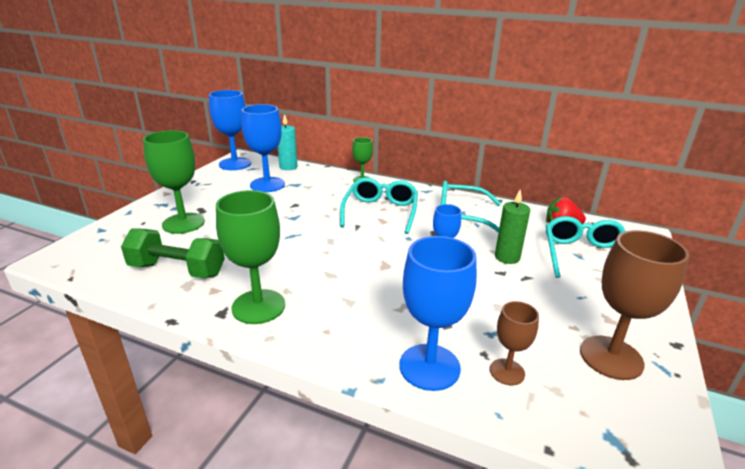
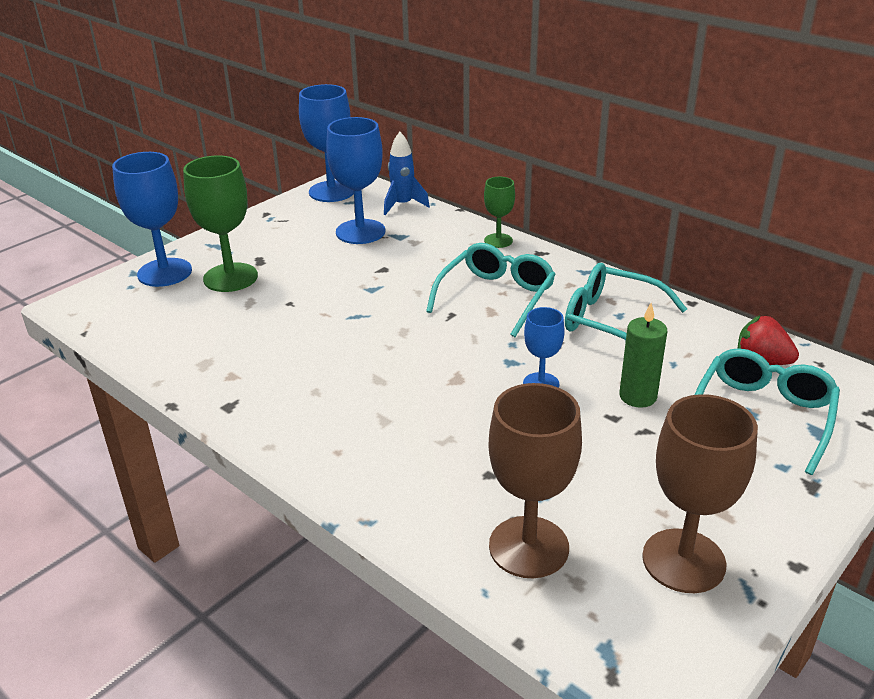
camera: 20 degrees right, 5 degrees up
green dumbbell [121,228,225,278] -> none
green goblet [216,190,285,324] -> none
turquoise candle [278,114,297,170] -> blue rocket [384,132,430,215]
blue goblet [399,236,477,391] -> blue goblet moved to [112,152,192,287]
brown goblet [490,301,539,385] -> brown goblet [488,383,582,578], size x1.78

